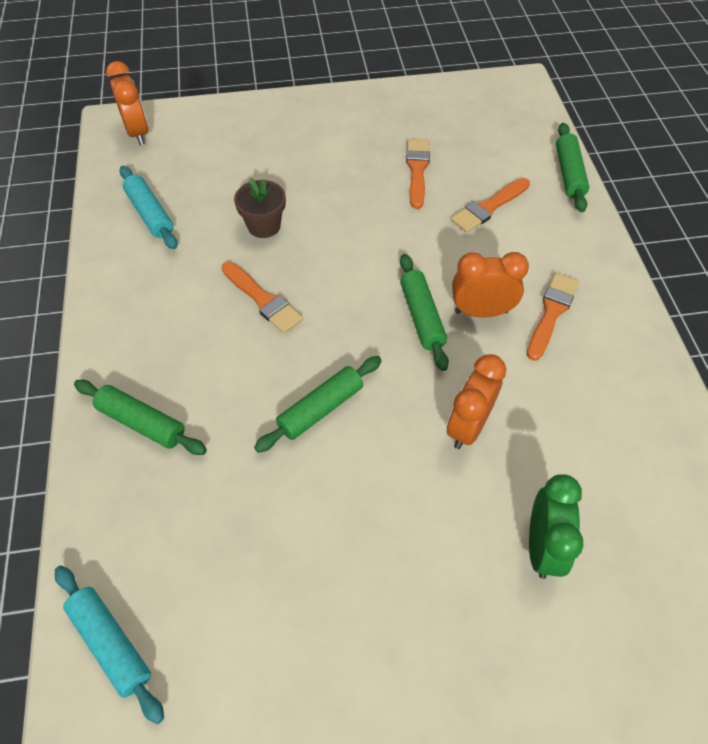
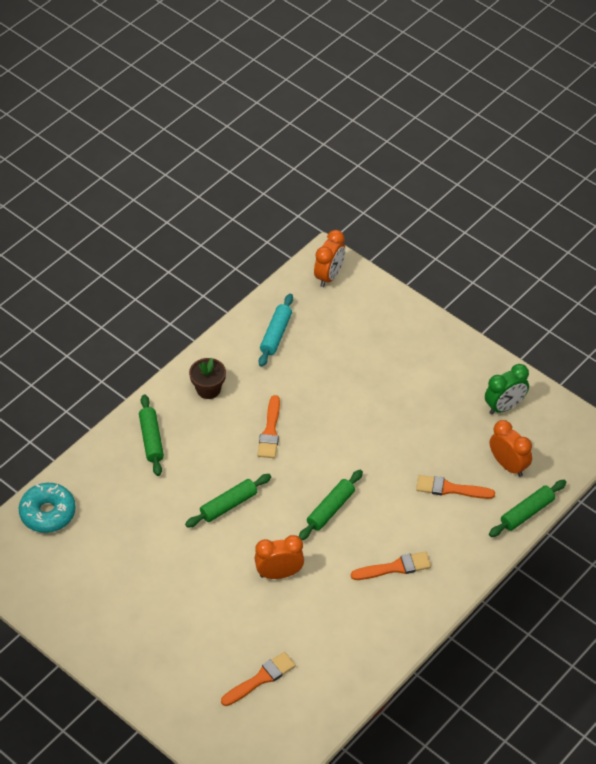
camera: 50 degrees right, 5 degrees down
turquoise rolling pin [55,566,164,724] -> turquoise donut [19,483,76,533]
brown flower pot [234,178,286,238] -> brown flower pot moved to [189,358,226,399]
green rolling pin [254,356,382,453] -> green rolling pin turned 45 degrees counterclockwise [185,474,271,528]
orange brush [406,139,430,209] -> orange brush moved to [221,652,296,706]
orange clock [452,252,529,318] -> orange clock moved to [490,420,532,477]
green clock [529,474,584,579] -> green clock moved to [485,364,529,415]

